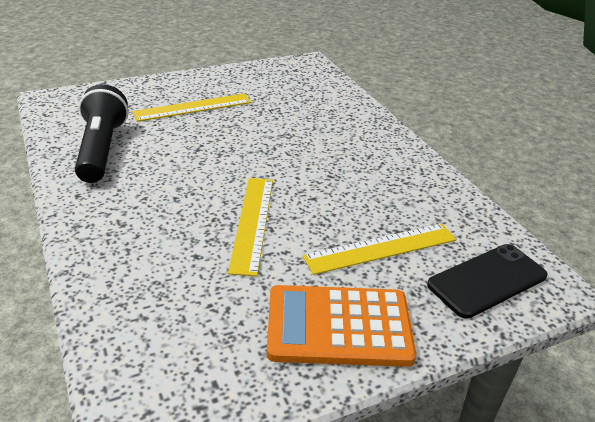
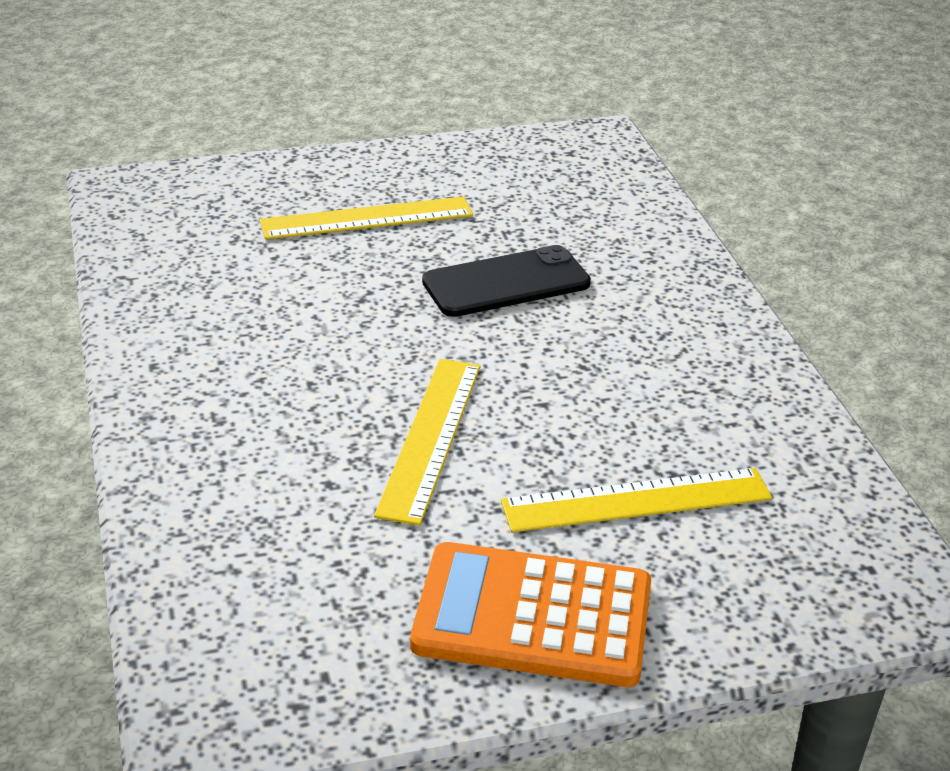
camera: 10 degrees right, 0 degrees up
black flashlight [75,84,128,183] -> none
black phone [427,244,548,319] -> black phone moved to [422,245,591,317]

